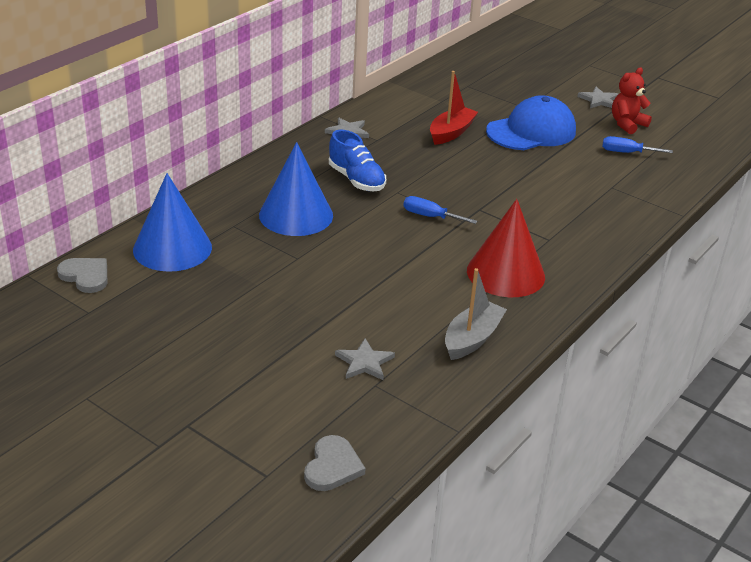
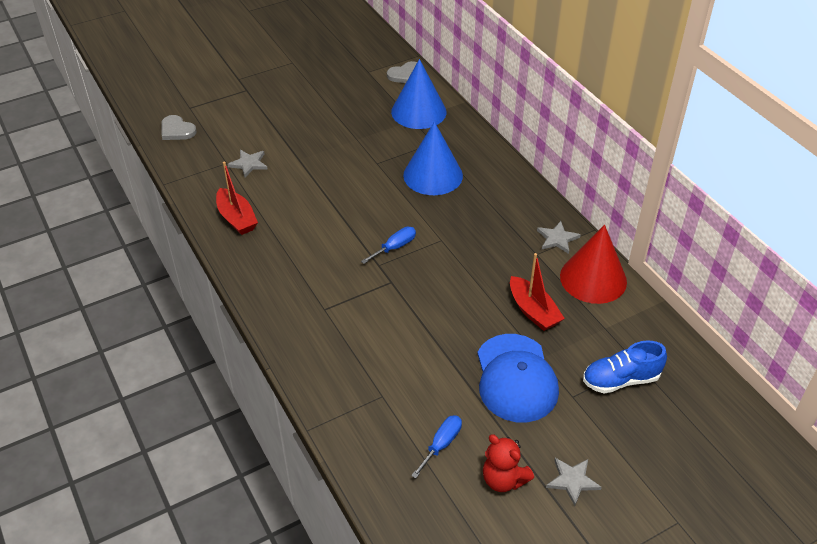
camera: 115 degrees right, 10 degrees up
blue shoe [329,130,386,191] -> blue shoe moved to [583,340,667,393]
grey boat [445,268,507,360] -> red boat [216,161,258,235]
red cone [467,199,545,297] -> red cone moved to [560,225,627,304]
red teddy bear [612,68,652,134] -> red teddy bear turned 150 degrees clockwise [483,434,534,492]

